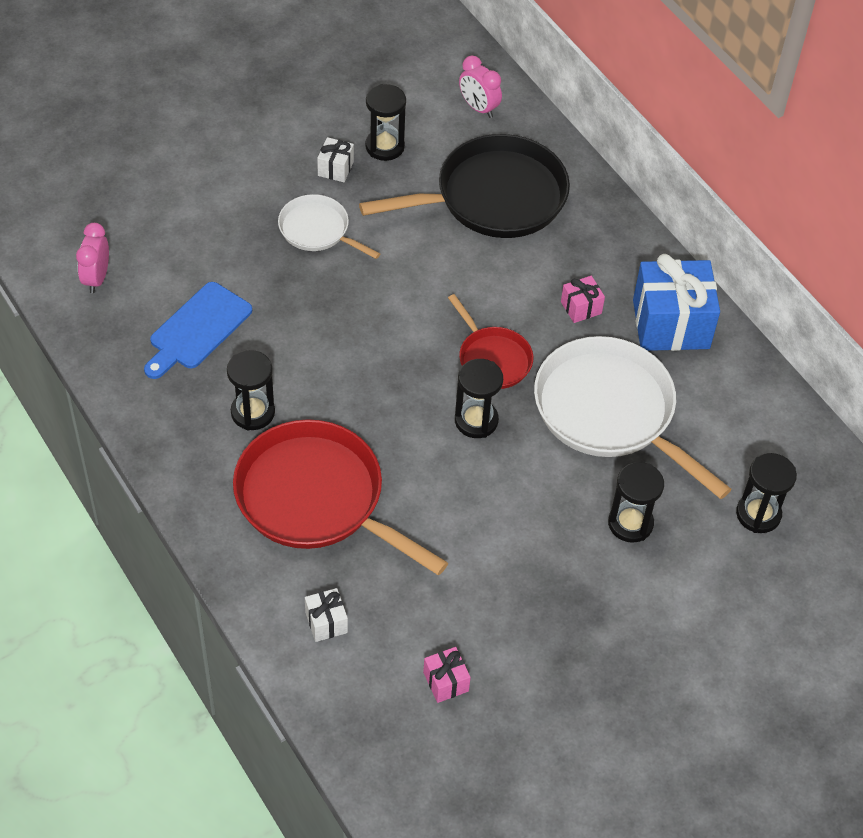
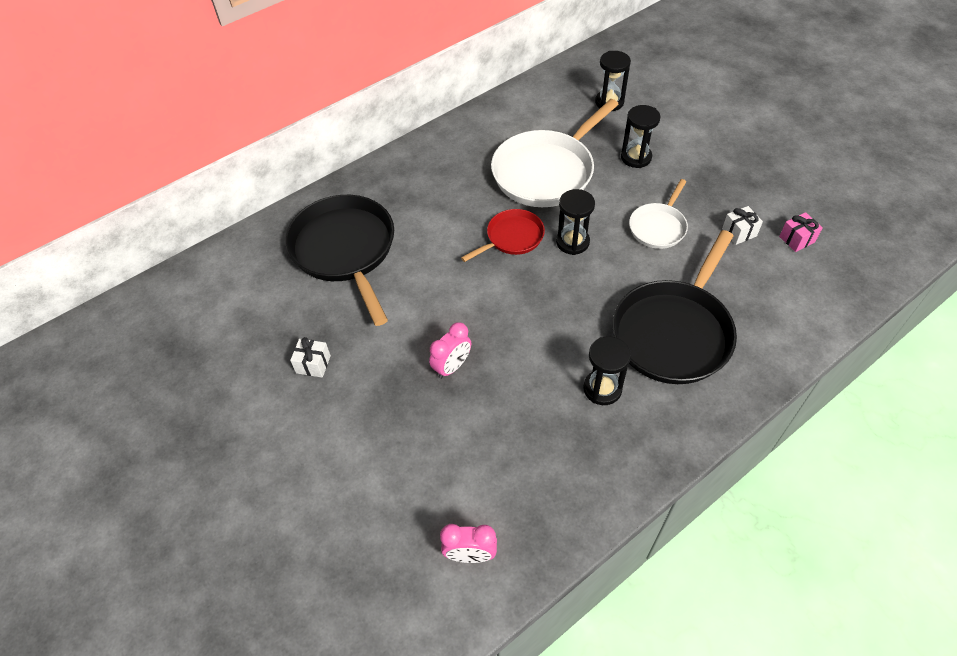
camera: 90 degrees left, 0 degrees up
blue cutting board [144,282,252,379] -> none
red pan [233,419,448,575] -> black pan [612,230,737,384]
white pan [278,194,380,259] -> white pan moved to [629,179,688,249]
white gift [305,588,348,642] -> white gift moved to [722,206,763,245]
black hourglass [365,84,406,161] -> none
pink clock [459,56,502,118] -> pink clock moved to [429,322,471,379]
pink gift [561,276,605,323] -> none
blue gift [633,254,720,351] -> none

